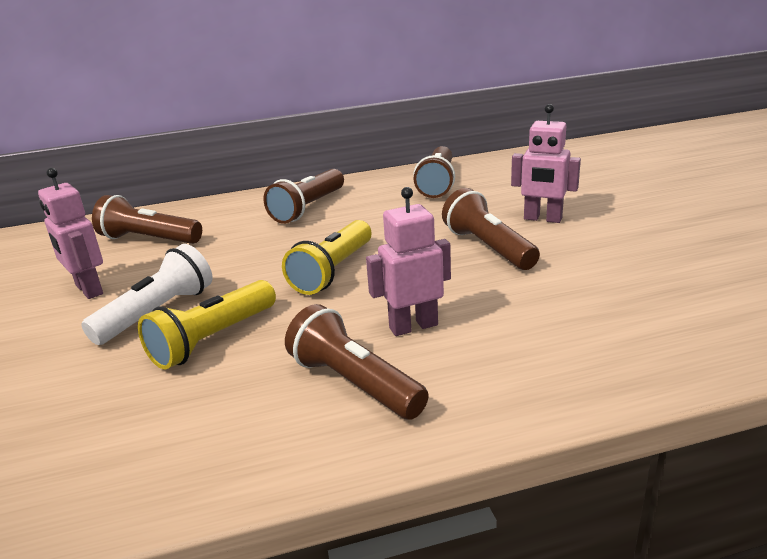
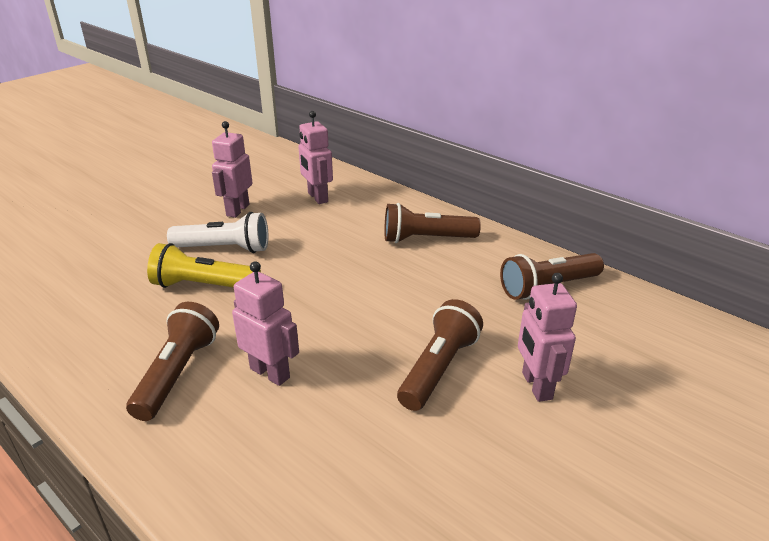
camera: 55 degrees right, 5 degrees up
brown flashlight [92,195,202,244] -> pink robot [298,111,333,204]
yellow flashlight [282,220,371,295] -> none

